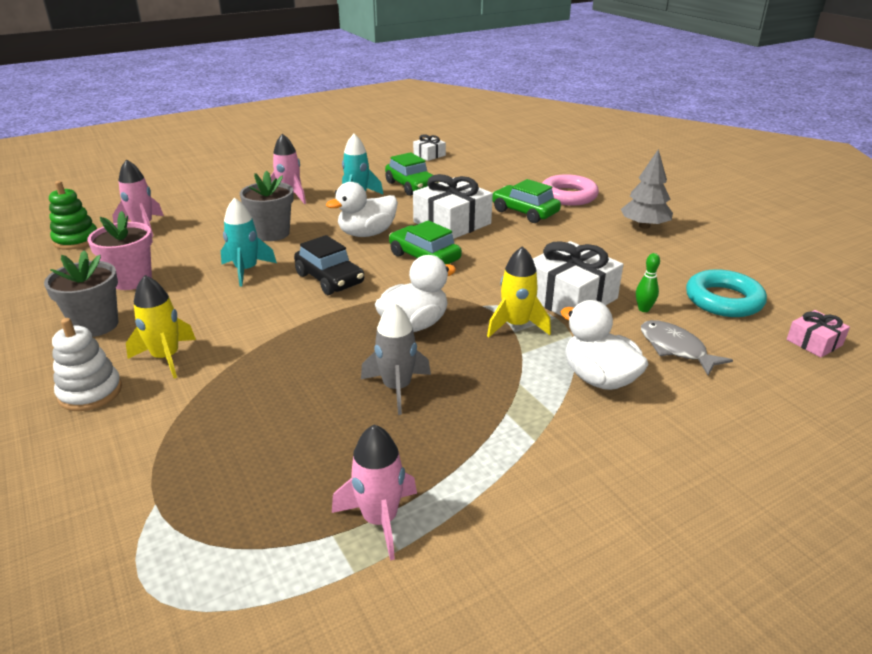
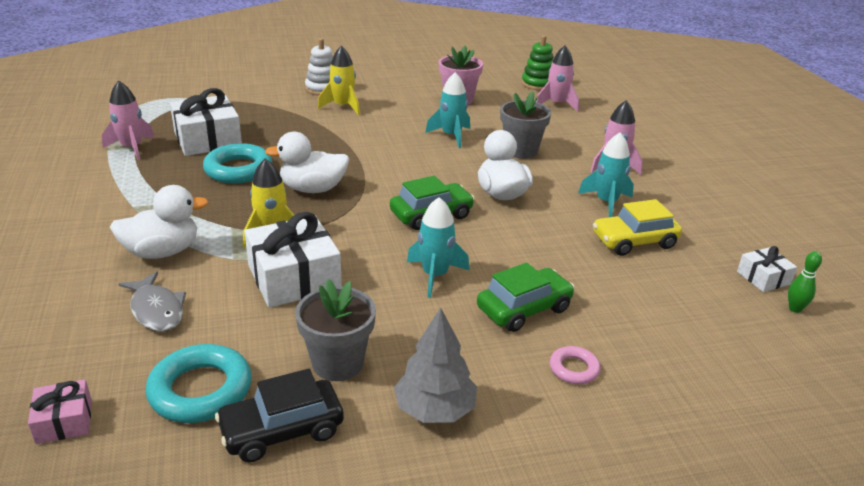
camera: 105 degrees right, 0 degrees up
grey flower pot [44,250,119,337] -> grey flower pot moved to [295,279,376,381]
black car [294,235,364,295] -> black car moved to [215,369,344,463]
grey rocket [361,303,431,415] -> turquoise ring [203,143,272,184]
white duck [375,255,456,332] -> white duck turned 105 degrees clockwise [265,132,349,193]
green car [385,152,438,196] -> yellow car [593,199,682,256]
white gift [413,174,493,239] -> white gift moved to [170,88,242,156]
pink ring [542,174,599,206] -> pink ring [550,346,601,384], size x0.53
green bowling pin [636,253,660,312] -> green bowling pin moved to [788,251,822,313]
grey fish [641,320,733,375] -> grey fish turned 75 degrees clockwise [119,272,186,332]
none -> turquoise rocket [407,197,469,298]

